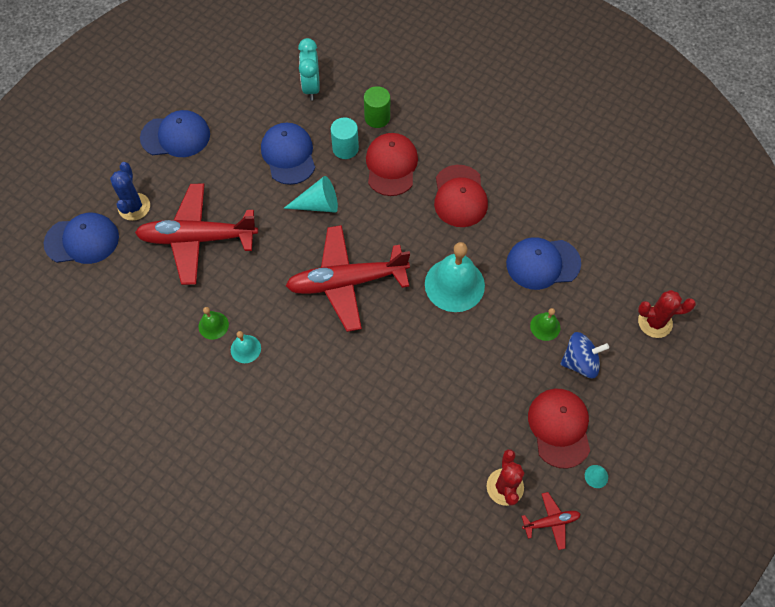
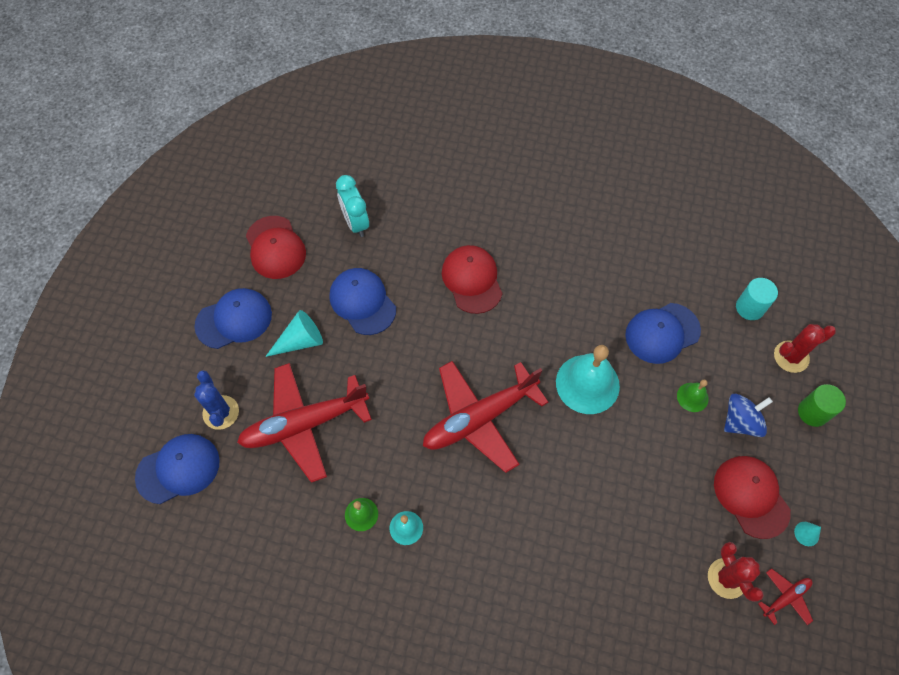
camera: 20 degrees left, 0 degrees up
turquoise cone [284,176,338,213] -> turquoise cone moved to [265,310,323,357]
turquoise cylinder [331,117,359,159] -> turquoise cylinder moved to [736,278,778,320]
green cylinder [364,86,390,128] -> green cylinder moved to [798,384,846,427]
red cap [434,165,488,227] -> red cap moved to [246,216,306,279]

